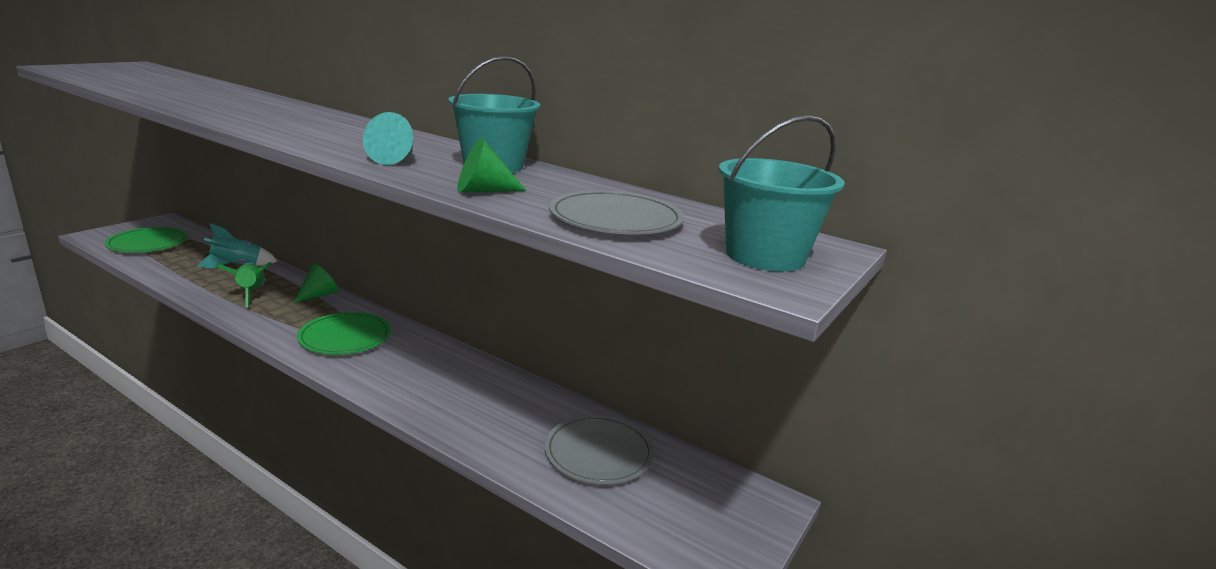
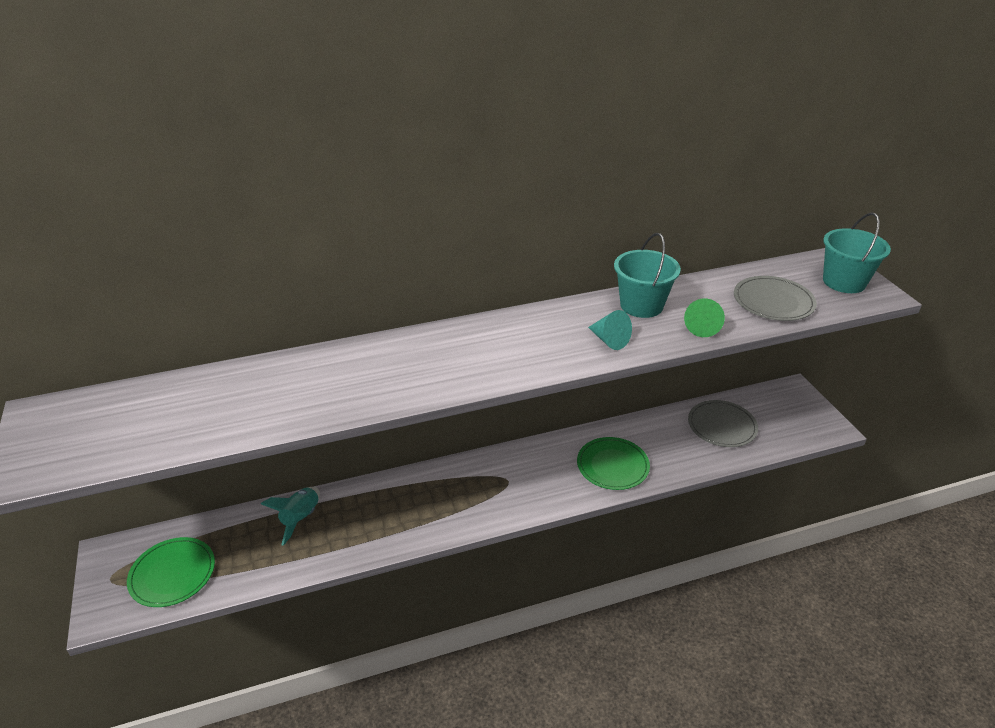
camera: 50 degrees left, 15 degrees up
green rocket [215,262,272,307] -> none
green cone [293,264,339,303] -> none
green plate [297,312,391,355] -> green plate moved to [577,437,650,490]

